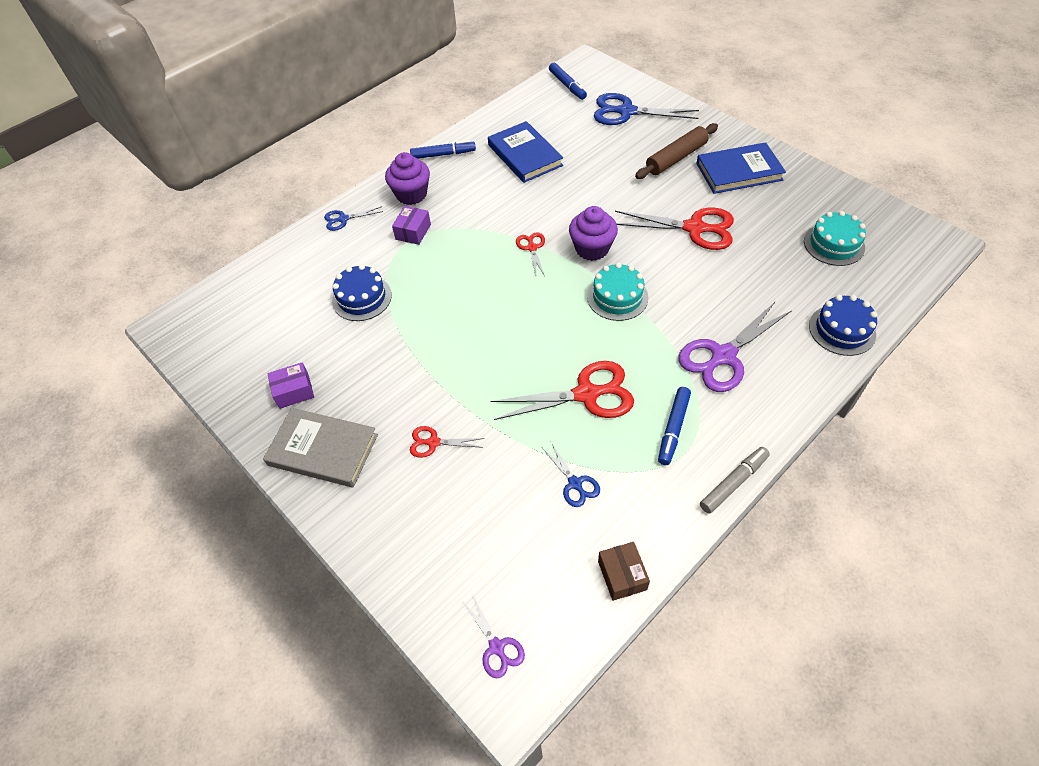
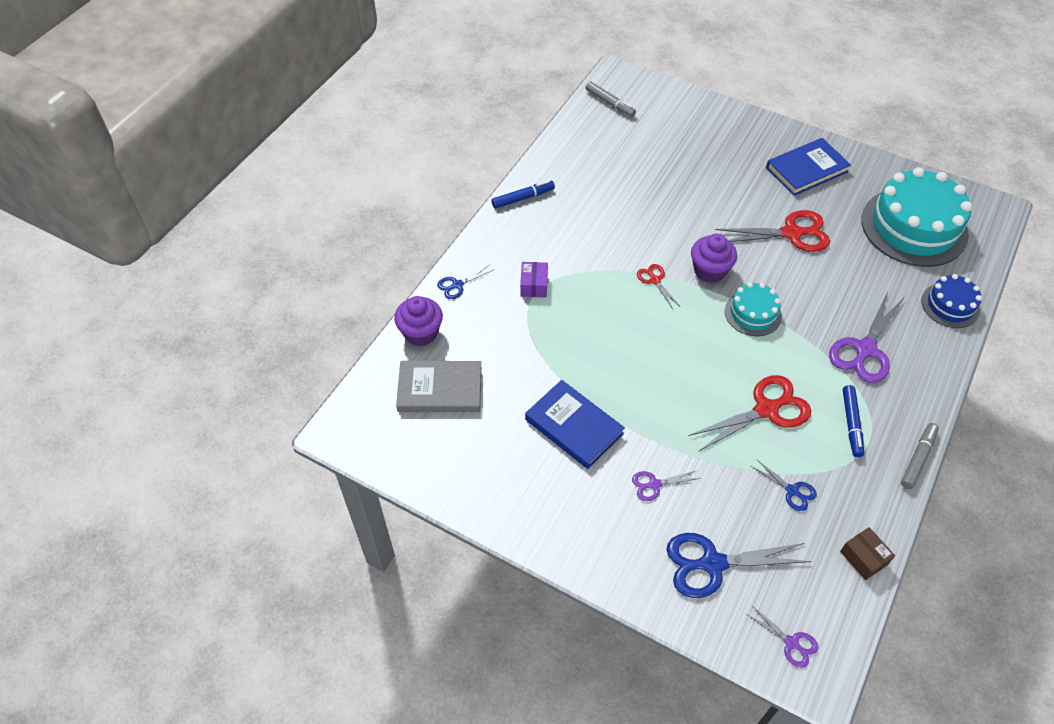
camera: 20 degrees left, 0 degrees up
grey book [263,408,378,487] -> grey book moved to [396,361,482,412]
purple box [267,363,314,409] -> none
blue cake [332,264,392,321] -> none
purple cupcake [385,152,430,205] -> purple cupcake moved to [394,296,443,346]
red scissors [410,426,484,458] -> purple scissors [632,470,701,501]
blue book [488,121,563,183] -> blue book moved to [525,380,625,469]
blue marker [549,63,587,100] -> grey marker [585,82,636,117]
blue scissors [594,93,699,125] -> blue scissors moved to [666,533,811,598]
brown rolling pin [635,123,718,179] -> none
turquoise cake [804,211,866,266] -> turquoise cake [861,167,973,267], size x1.96

